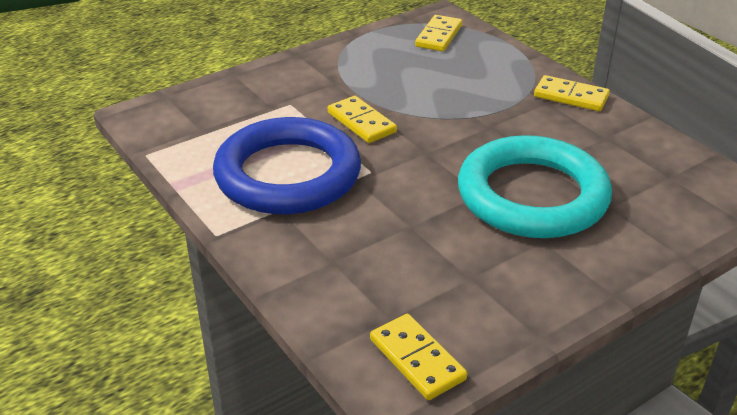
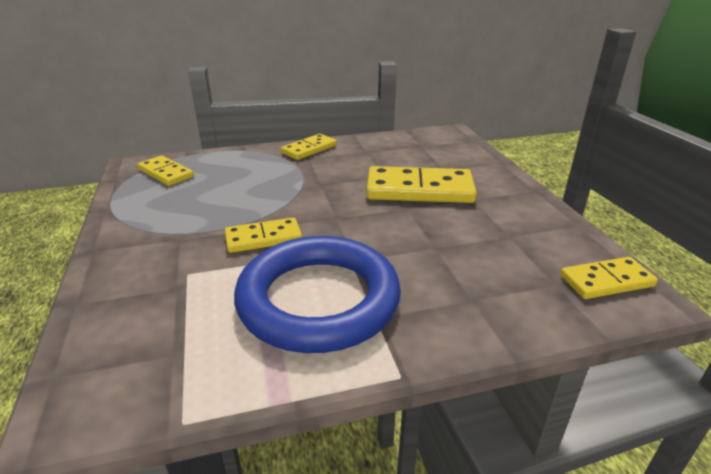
camera: 70 degrees left, 5 degrees down
turquoise ring [458,135,612,238] -> yellow domino [367,166,477,203]

